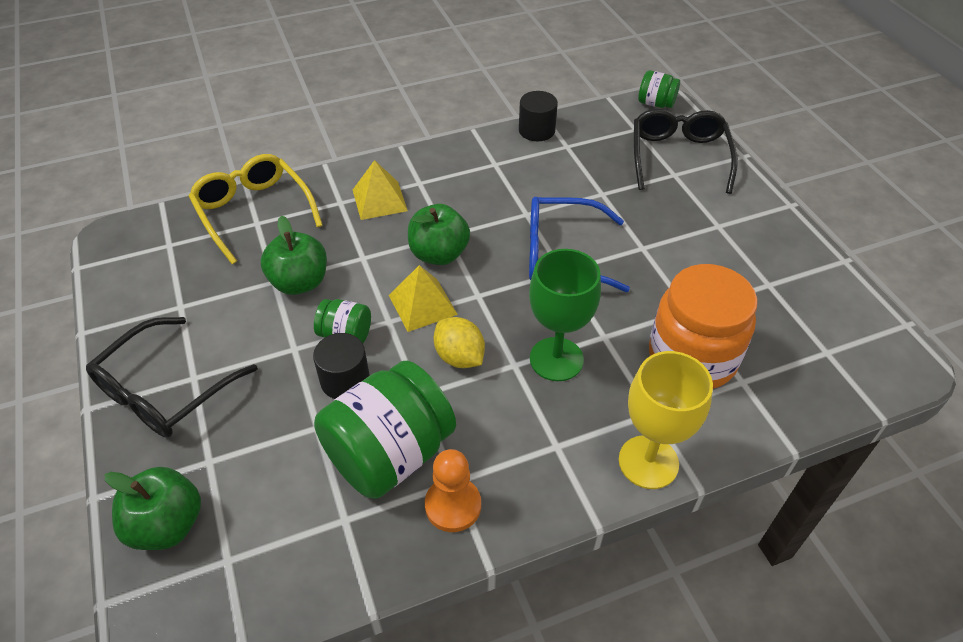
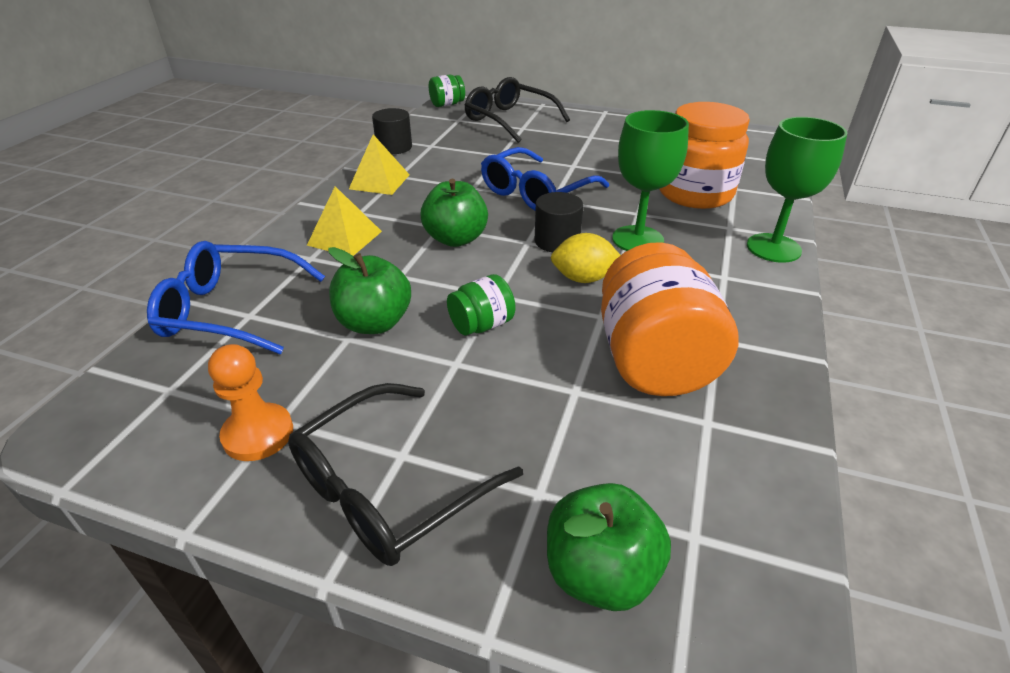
camera: 50 degrees left, 10 degrees down
black glasses [86,317,258,438] -> black glasses turned 60 degrees clockwise [288,383,523,566]
yellow glasses [189,154,323,264] -> blue glasses [147,241,325,354]
black cylinder [313,333,370,399] -> black cylinder moved to [534,192,583,252]
green jar [314,361,456,499] -> orange jar [601,242,739,396]
yellow pyramid [389,265,458,332] -> yellow pyramid moved to [349,134,410,195]
orange pawn [425,449,481,532] -> orange pawn moved to [208,344,293,461]
yellow goblet [619,351,713,489] -> green goblet [747,117,847,263]

